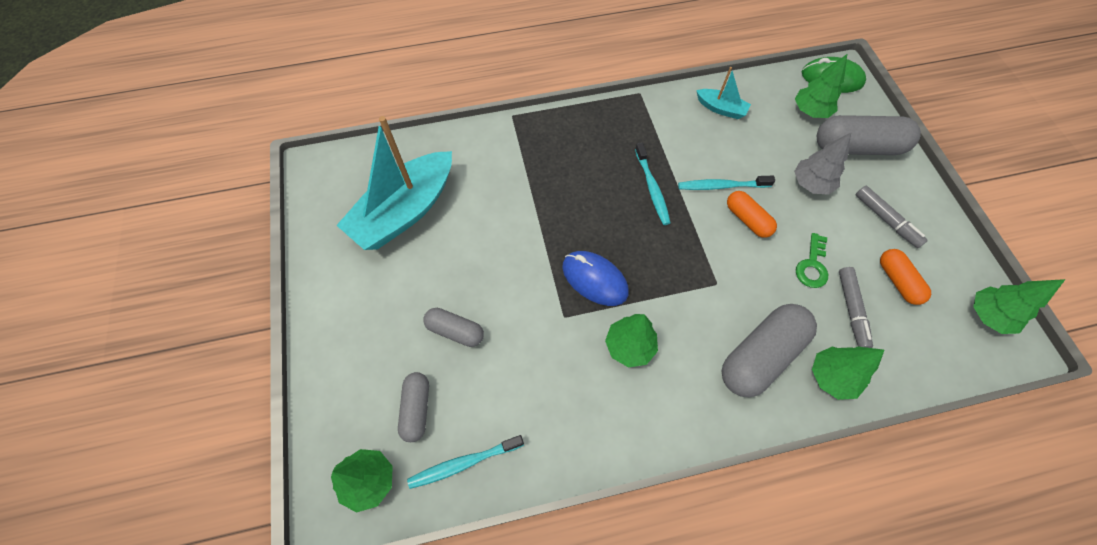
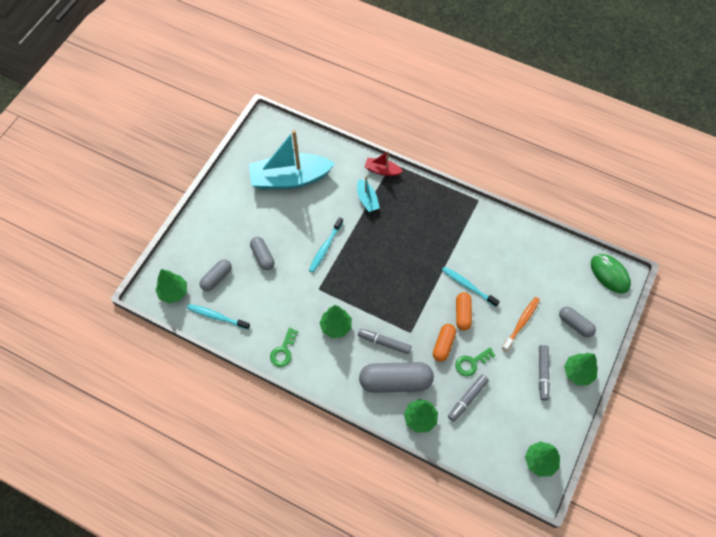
camera: 40 degrees right, 0 degrees up
blue mouse [562,251,629,306] -> none
turquoise toothbrush [635,143,671,225] -> turquoise toothbrush moved to [309,217,343,273]
turquoise boat [696,67,751,119] -> turquoise boat moved to [357,176,380,212]
grey tree [794,133,851,195] -> orange toothbrush [502,297,540,351]
green tree [795,54,847,118] -> green tree moved to [564,353,598,385]
grey capsule [817,115,921,155] -> grey capsule [559,307,596,337], size x0.56
orange capsule [880,249,931,305] -> orange capsule moved to [433,324,456,362]
none -> green key [270,328,298,367]
none -> grey marker [358,329,412,354]
none -> red boat [364,151,403,176]

